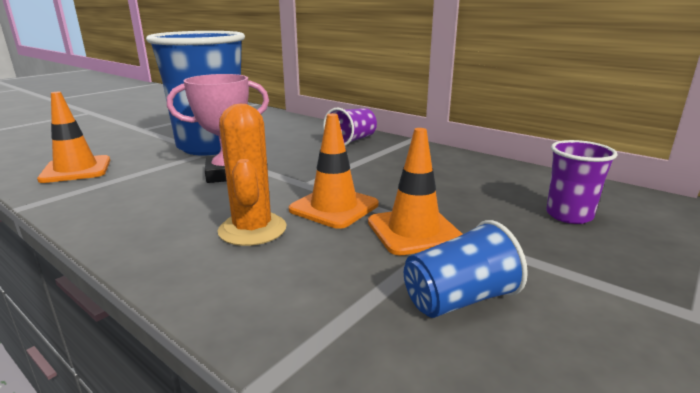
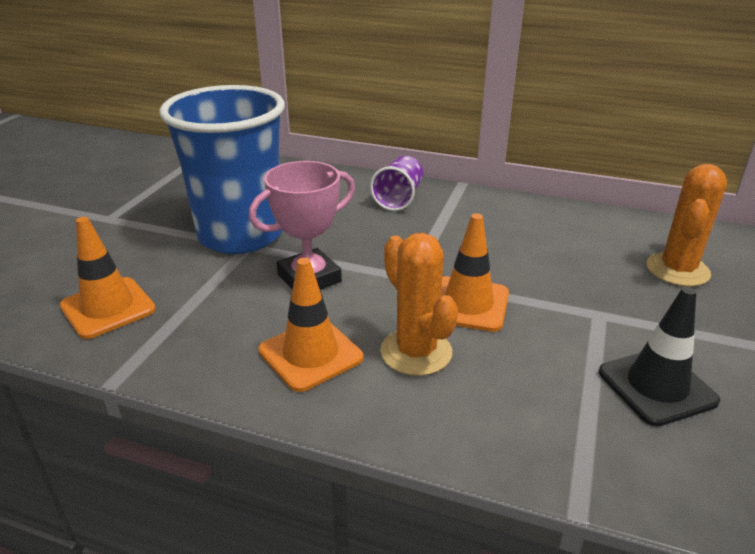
camera: 20 degrees left, 10 degrees up
orange traffic cone [368,128,463,256] -> orange traffic cone moved to [258,258,364,392]
blue cup [404,220,528,318] -> black traffic cone [599,287,720,426]
purple cup [546,140,618,224] -> orange cactus [647,164,727,287]

